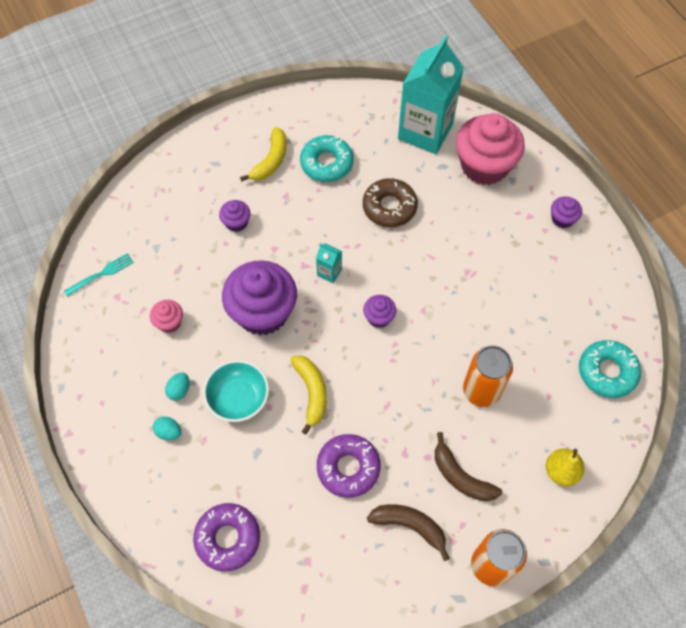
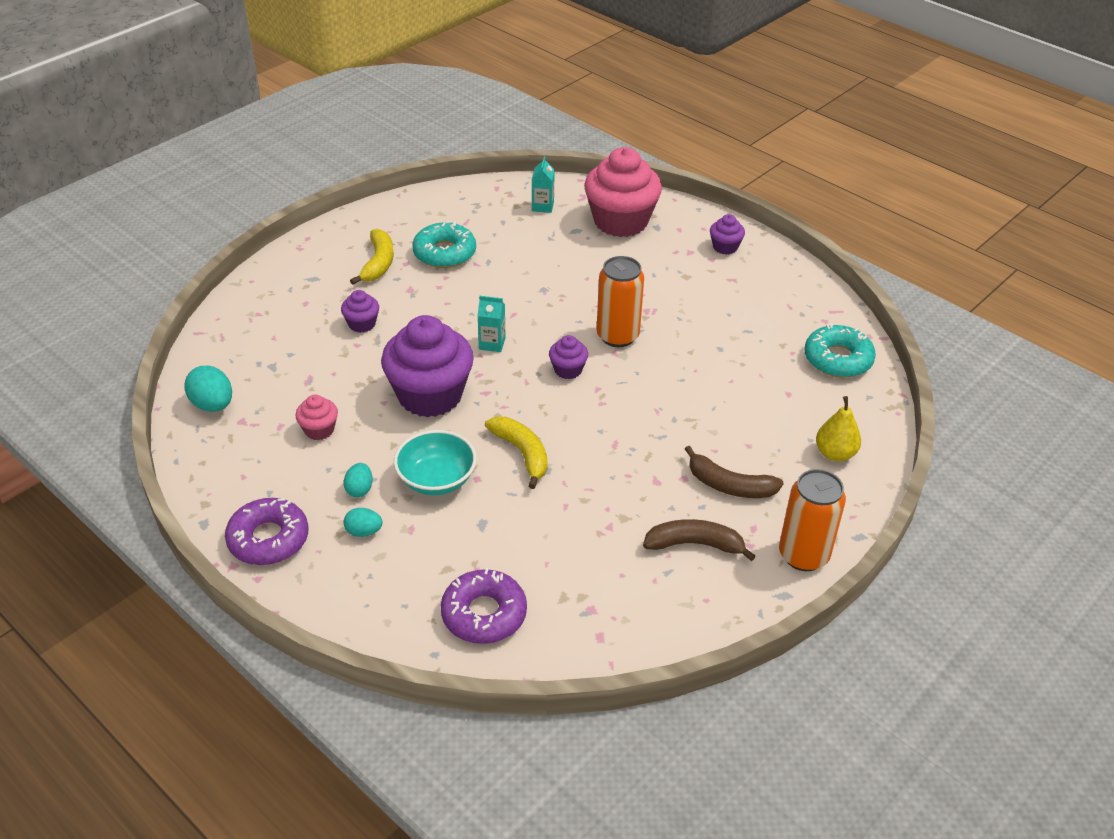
camera: 20 degrees left, 20 degrees down
turquoise fork [64,253,134,297] -> turquoise egg [184,366,232,412]
purple donut [317,434,381,498] -> purple donut moved to [225,498,309,565]
brown donut [363,178,418,227] -> none
turquoise carton [398,36,464,154] -> turquoise carton [532,156,555,213], size x0.40
orange can [463,346,513,407] -> orange can moved to [596,256,644,347]

